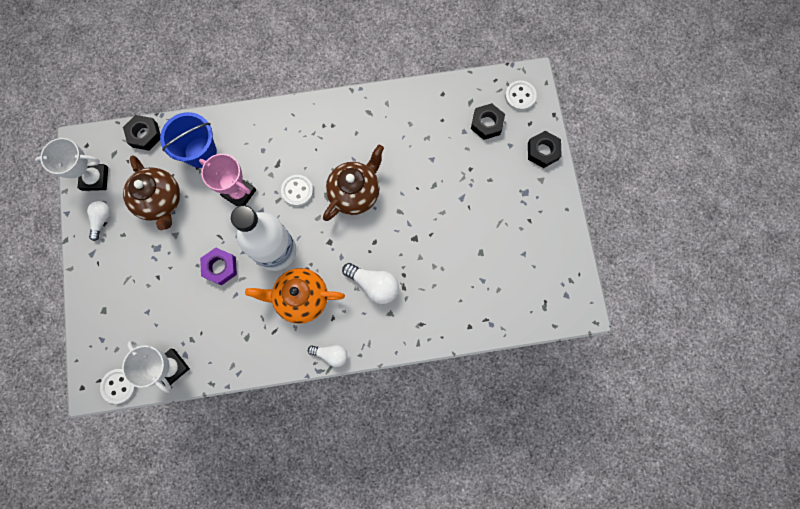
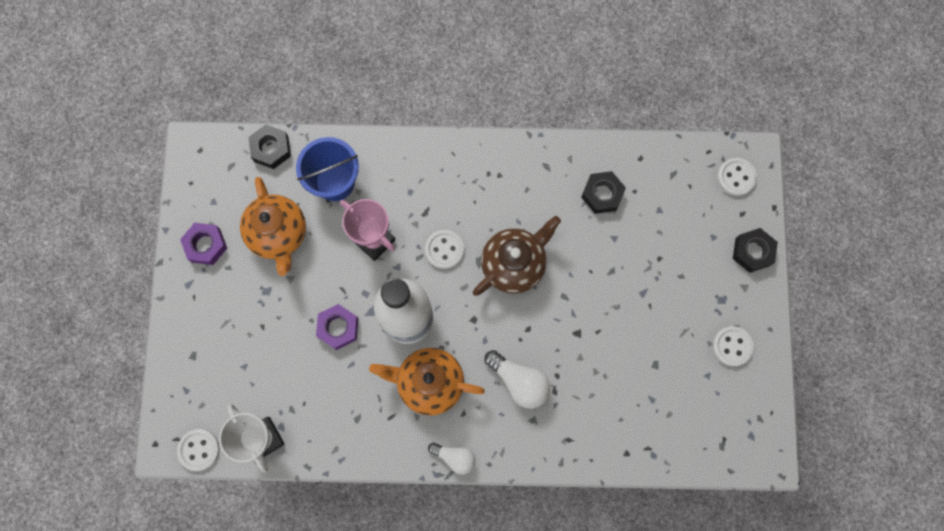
camera: 10 degrees right, 0 degrees up
white trophy [35,138,108,191] -> none
white light bulb [87,201,111,241] -> purple nut [180,223,227,265]
brown teapot [123,155,180,230] -> orange teapot [240,177,306,276]
black nut [471,103,505,140] -> black nut moved to [581,171,626,214]
none -> white button [712,326,754,367]

